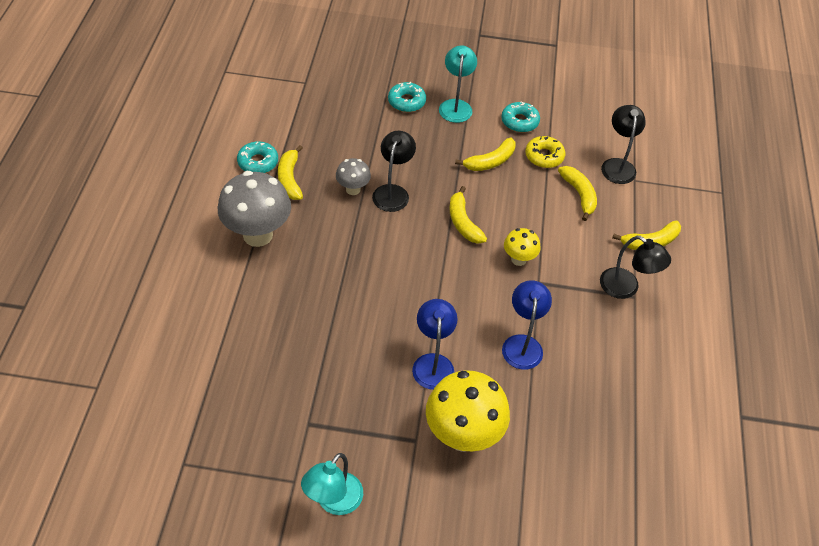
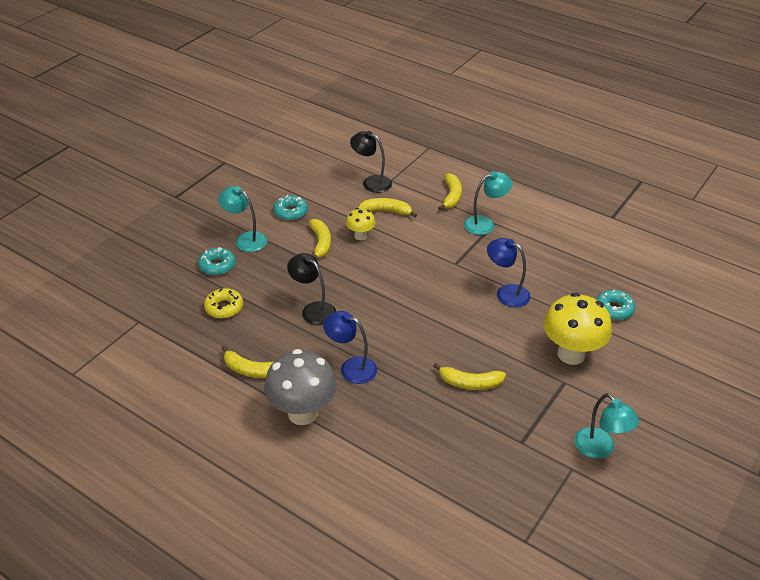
camera: 60 degrees left, 10 degrees down
turquoise donut [237,141,278,173] -> turquoise donut moved to [596,290,635,320]
grey mushroom [336,158,371,195] -> none
blue lamp [412,299,457,390] -> blue lamp moved to [323,311,377,384]
yellow banana [449,186,487,244] -> yellow banana moved to [433,363,506,390]
yellow mushroom [504,228,541,266] -> yellow mushroom moved to [346,208,375,240]
yellow donut [525,136,565,168] -> yellow donut moved to [204,288,243,318]
black lamp [600,236,671,299] -> turquoise lamp [464,171,512,235]

